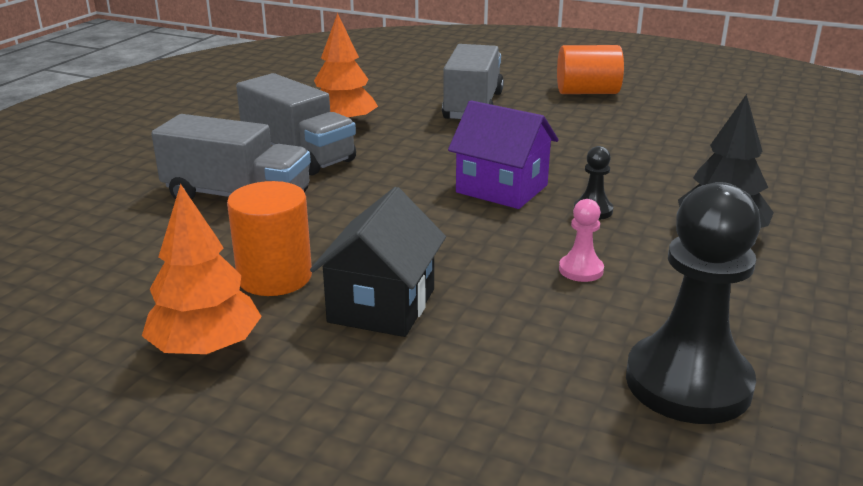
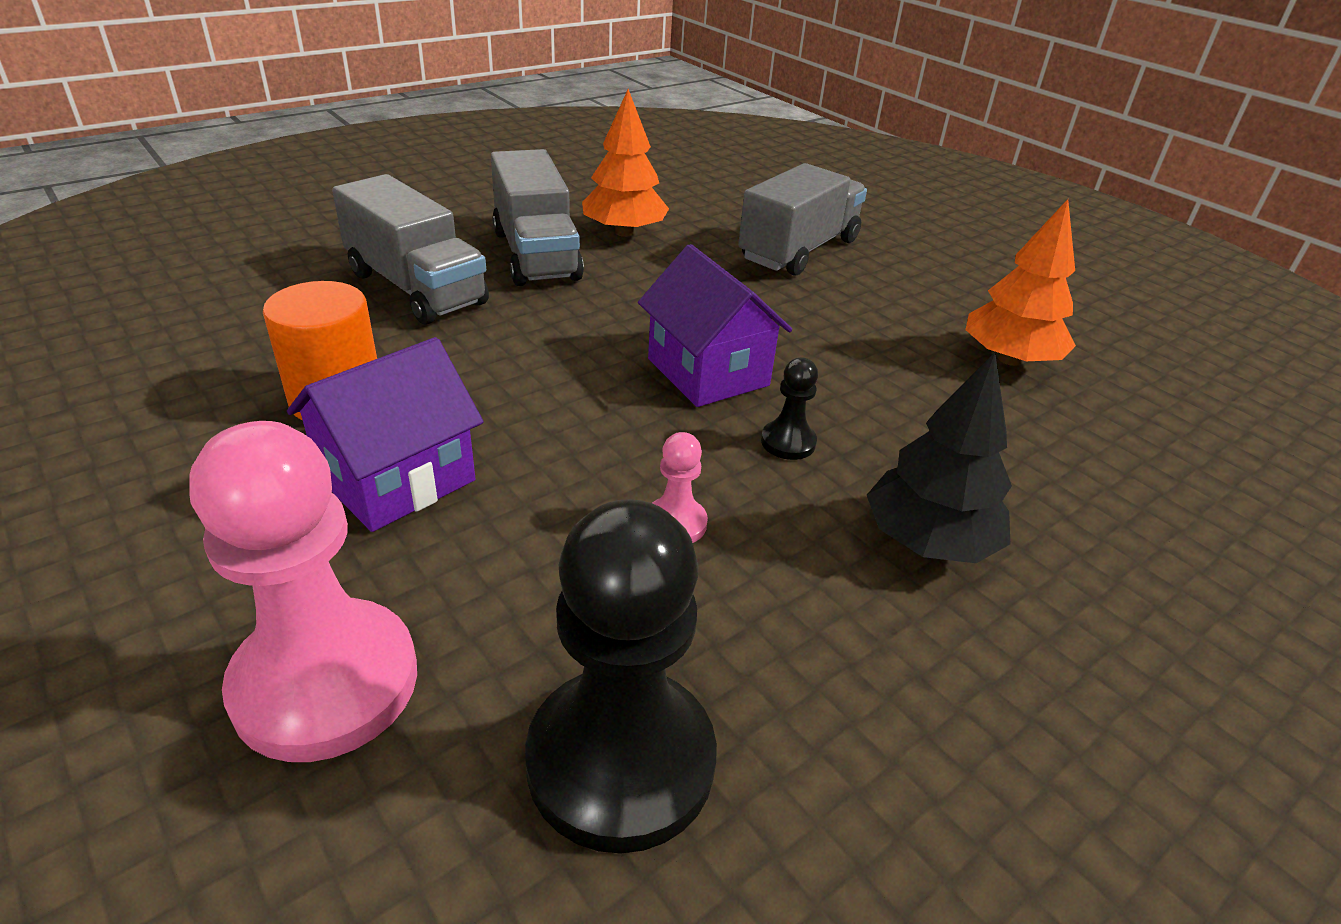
camera: 25 degrees right, 10 degrees up
orange tree [142,184,262,355] -> orange tree moved to [965,199,1076,366]
black house [310,187,446,337] -> purple house [287,337,483,532]
orange cylinder [557,45,624,94] -> none
none -> pink pawn [189,421,417,762]

